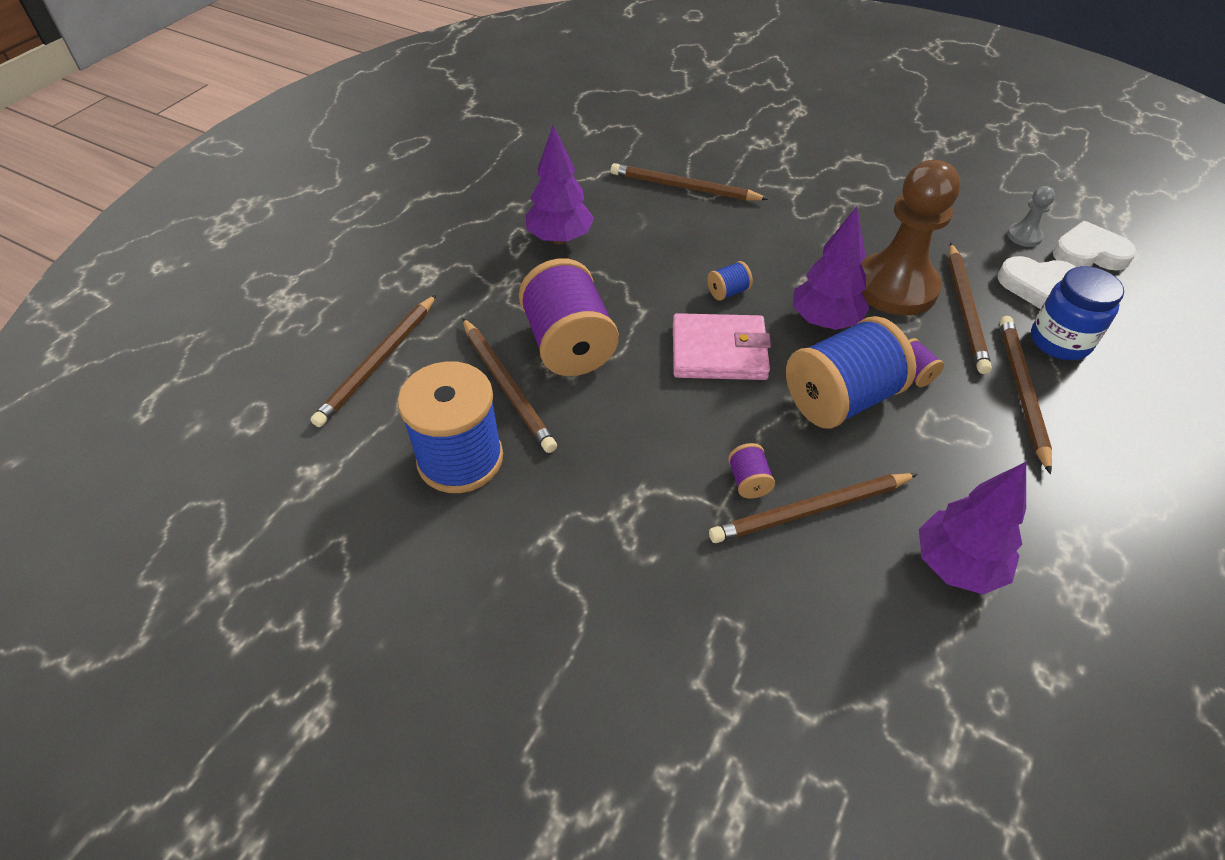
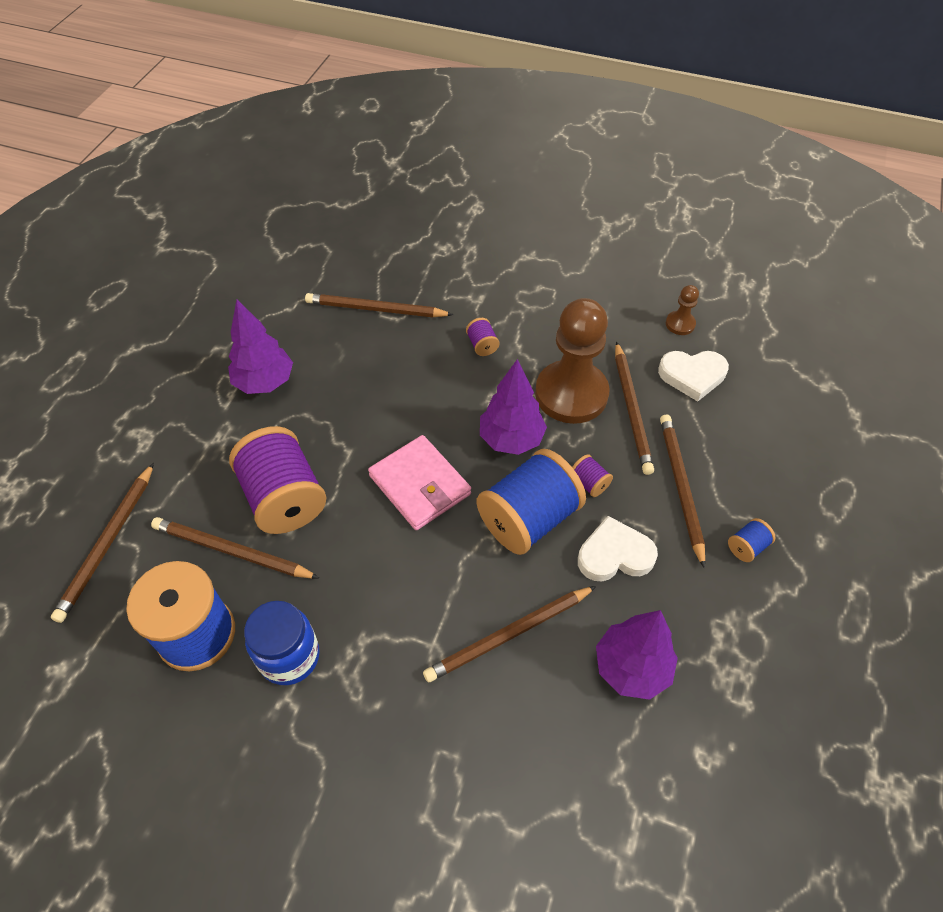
camera: 10 degrees left, 5 degrees up
brown pencil [462,318,557,453] -> brown pencil turned 150 degrees clockwise [151,517,319,579]
pink wallet [673,313,771,380] -> pink wallet turned 60 degrees clockwise [368,435,471,530]
blue spool [707,261,753,301] -> blue spool moved to [728,518,776,562]
purple spool [728,443,775,499] -> purple spool moved to [466,318,499,356]
grey pawn [1007,186,1055,247] -> brown pawn [666,285,699,335]
blue jar [1031,266,1124,360] -> blue jar moved to [244,601,320,685]
white heart [1053,221,1137,270] -> white heart moved to [578,516,658,581]

